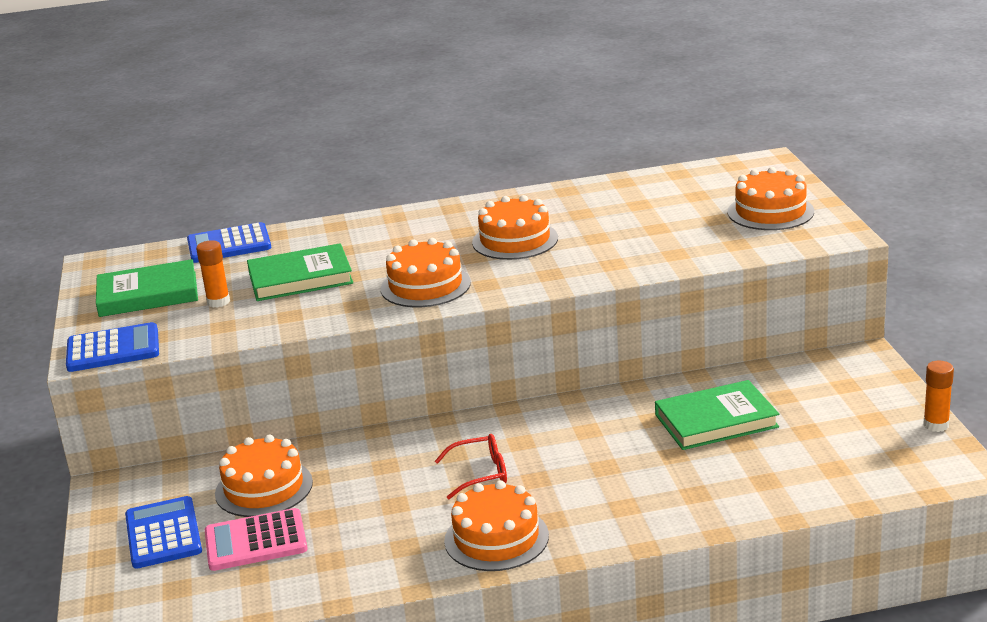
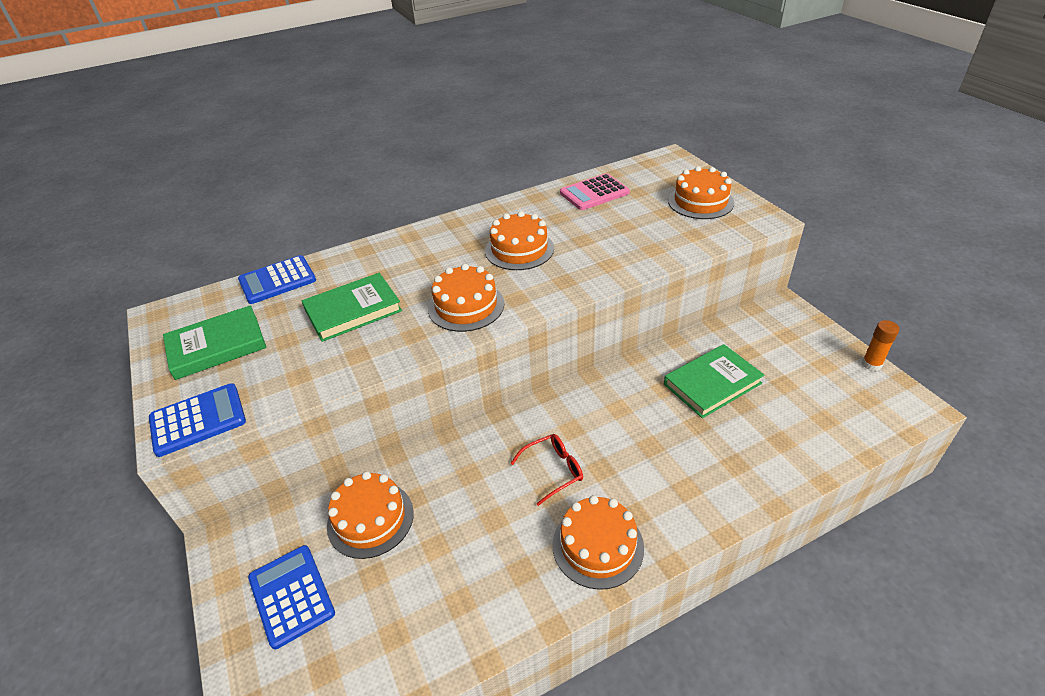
camera: 15 degrees left, 15 degrees up
orange glue stick [196,240,230,308] -> none
pink calculator [205,508,308,571] -> pink calculator moved to [560,173,630,210]

